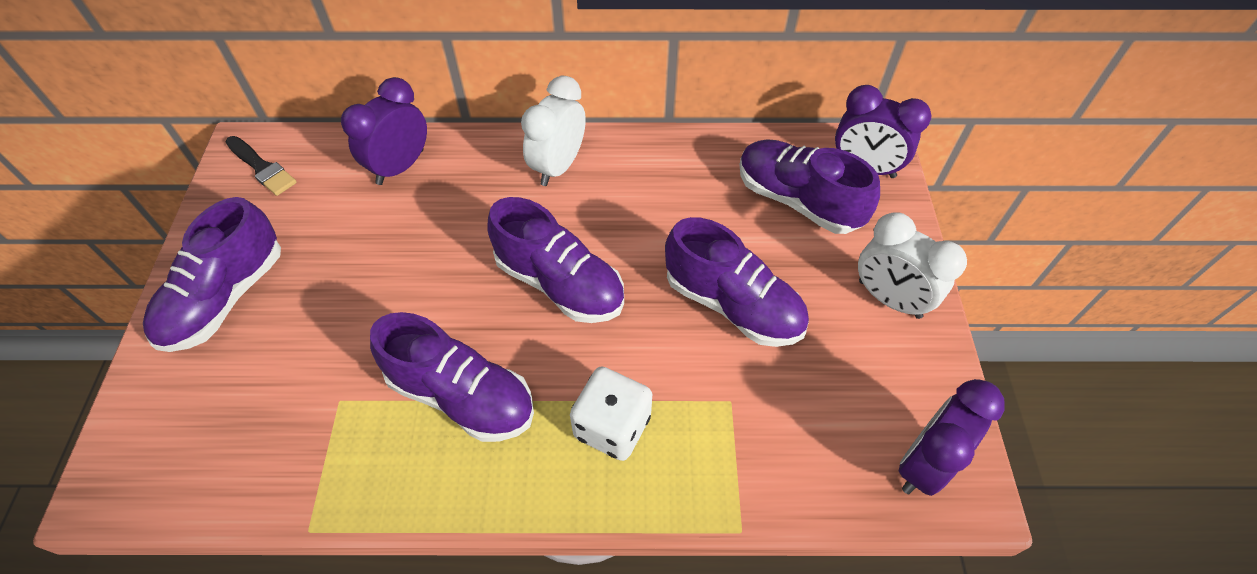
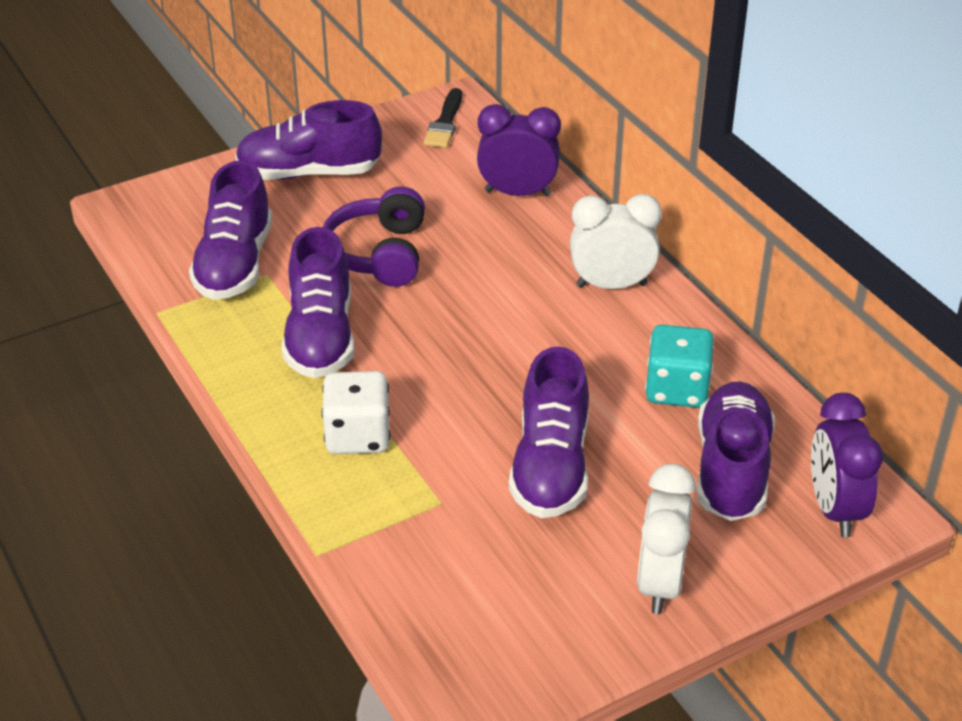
camera: 60 degrees right, 15 degrees down
purple shoe [487,197,624,323] -> purple shoe moved to [189,160,272,300]
purple clock [899,379,1004,496] -> none
none -> purple headphones [323,186,425,287]
none -> turquoise dice [645,325,714,408]

